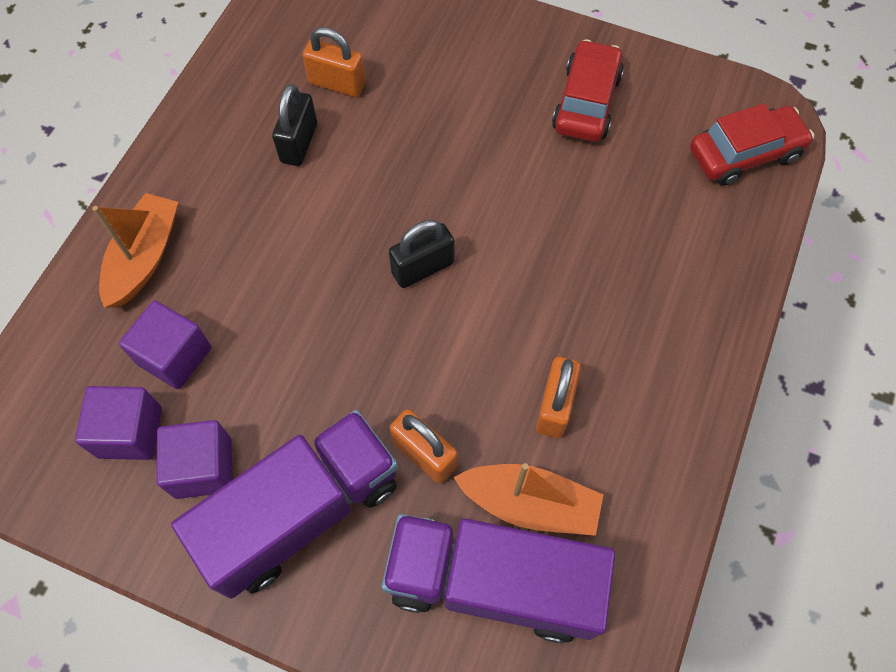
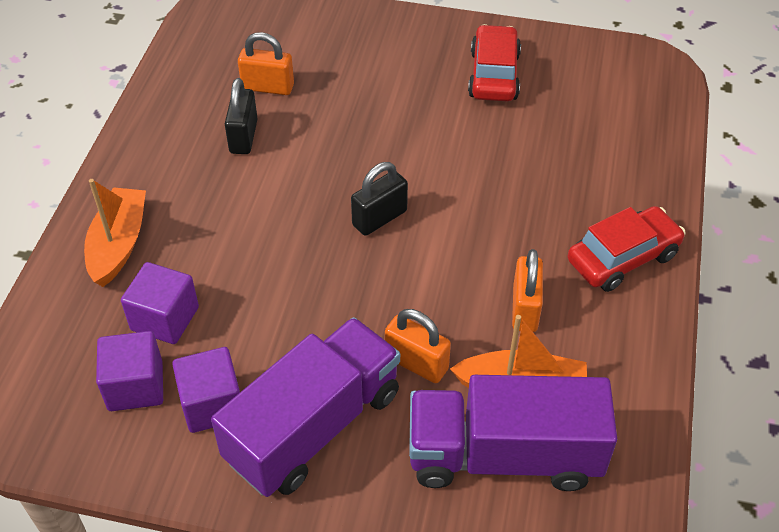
camera: 10 degrees left, 15 degrees down
red car [690,103,814,186] -> red car moved to [568,206,686,292]

